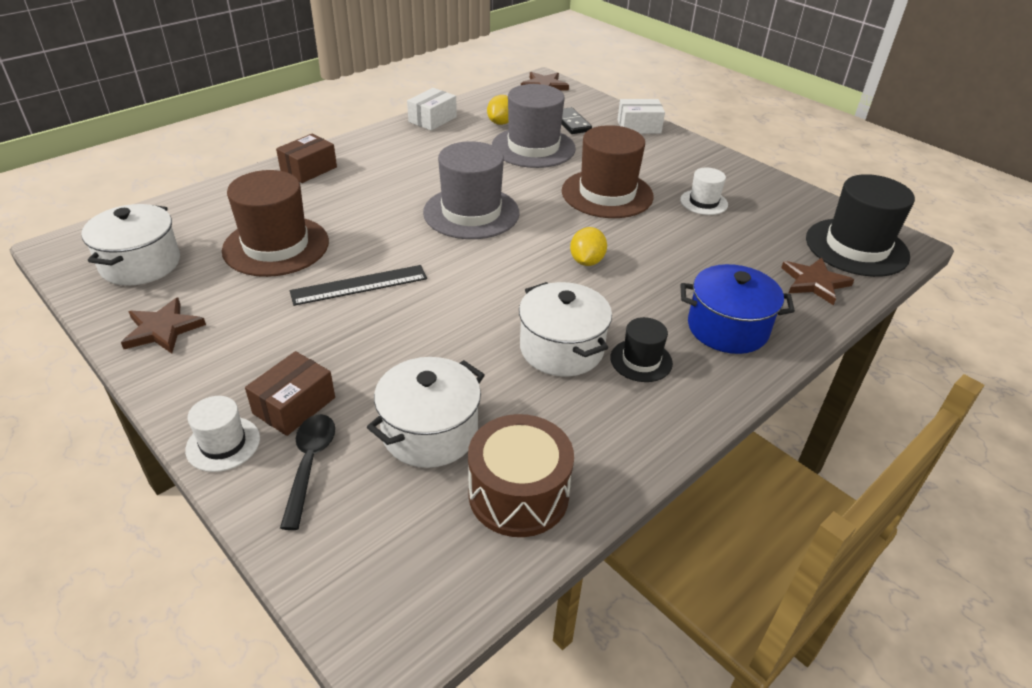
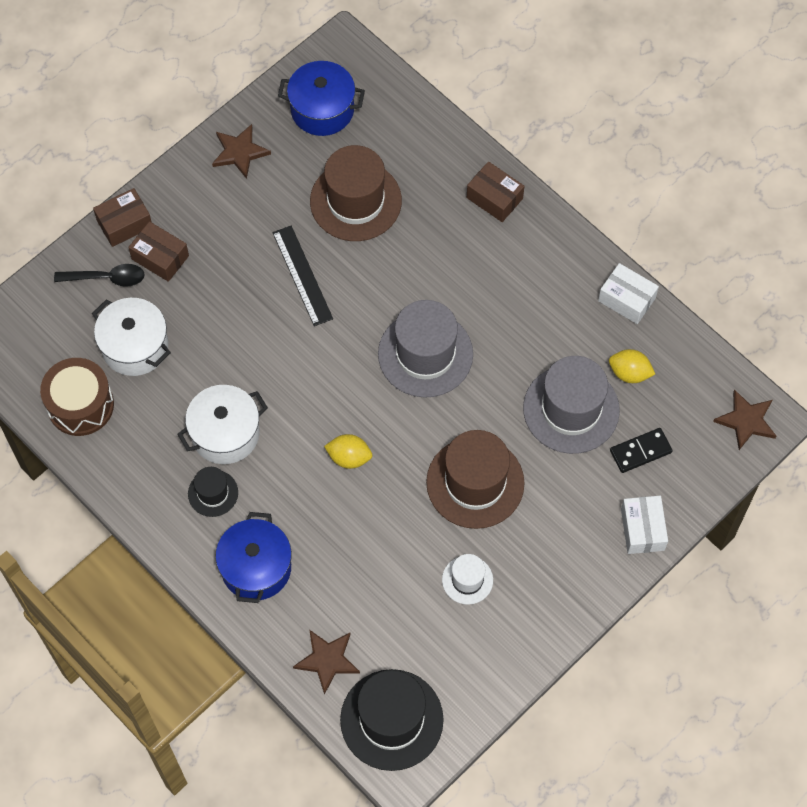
camera: 90 degrees right, 25 degrees up
white pot [81,204,180,286] -> blue pot [278,61,365,136]
white hat [185,396,260,472] -> brown box [93,188,151,247]

